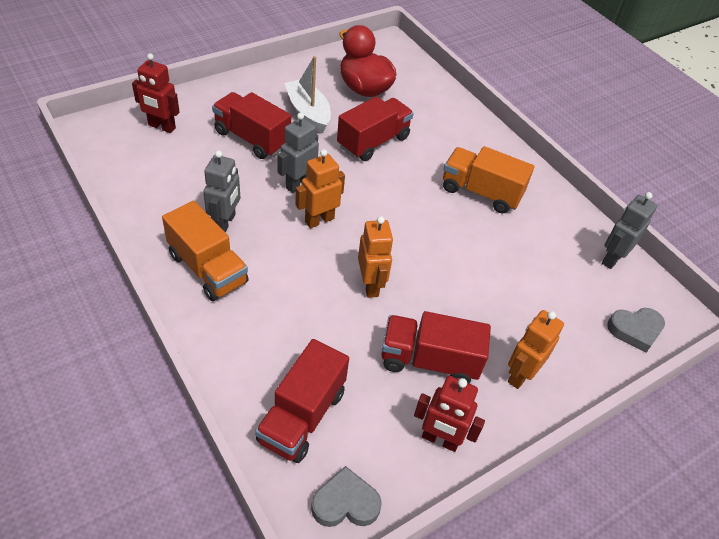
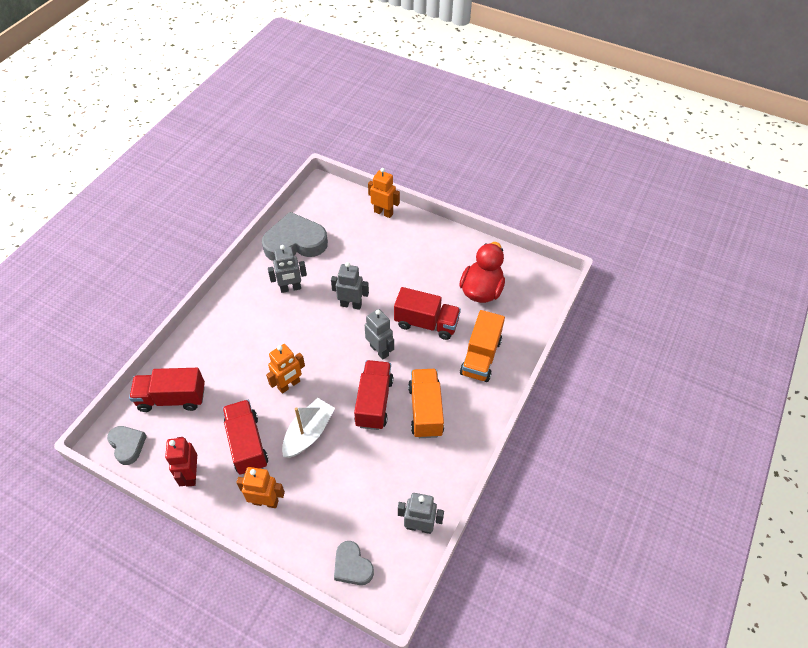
camera: 65 degrees right, 5 degrees up
red robot [132,53,180,133] -> none
orange truck [162,201,248,301] -> orange truck moved to [460,310,505,382]
red truck [212,92,291,159] -> red truck moved to [354,360,393,430]
white boat [284,56,331,133] -> white boat moved to [282,398,335,458]
orange robot [295,149,345,228] -> orange robot moved to [368,168,400,218]
none -> grey heart [262,212,328,261]
none -> grey robot [365,309,394,360]

